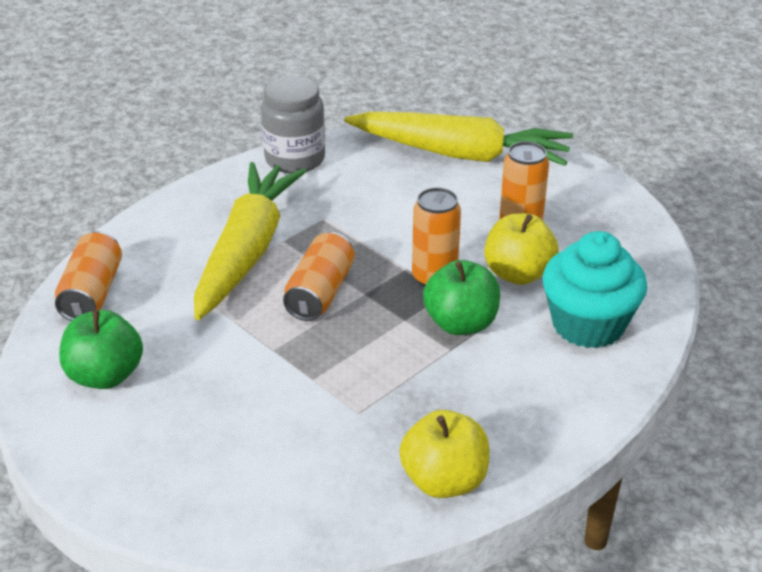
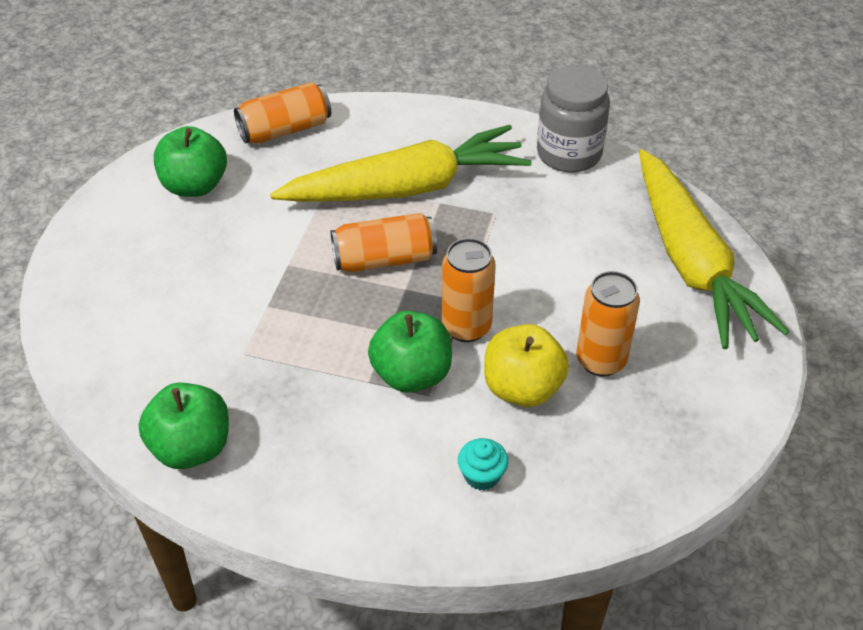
camera: 60 degrees right, 10 degrees up
yellow apple [400,410,489,498] -> green apple [138,383,229,469]
turquoise cupcake [542,231,647,348] -> turquoise cupcake [458,438,509,490], size x0.43

